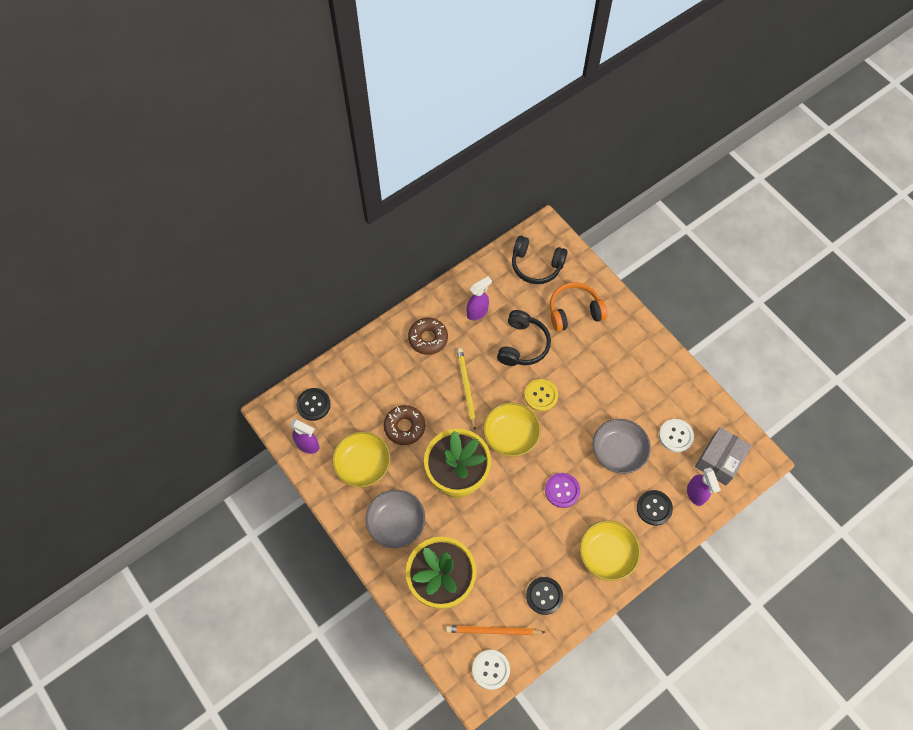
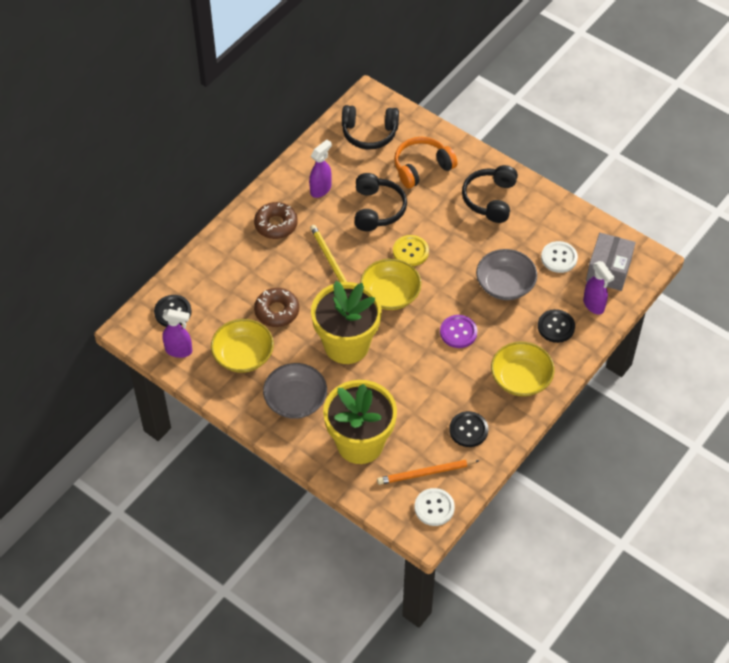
camera: 15 degrees left, 10 degrees down
none -> black headphones [462,165,518,223]

